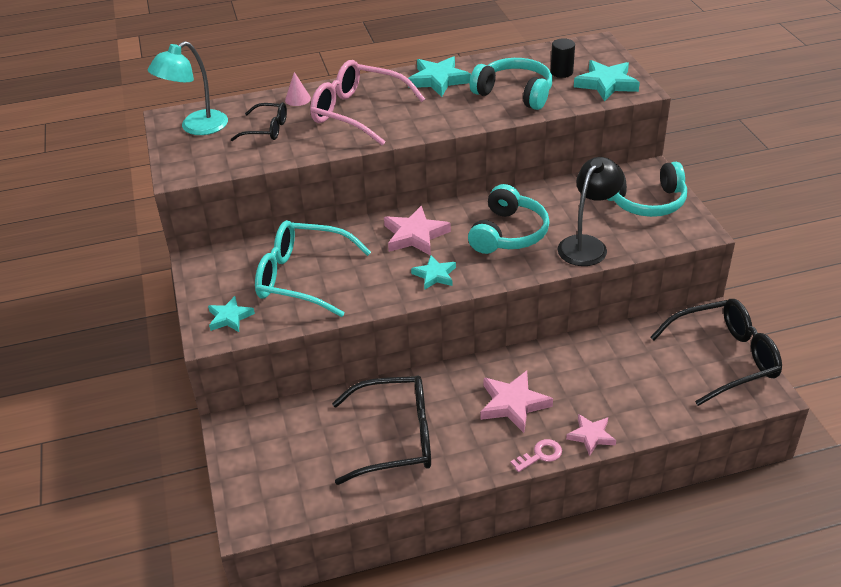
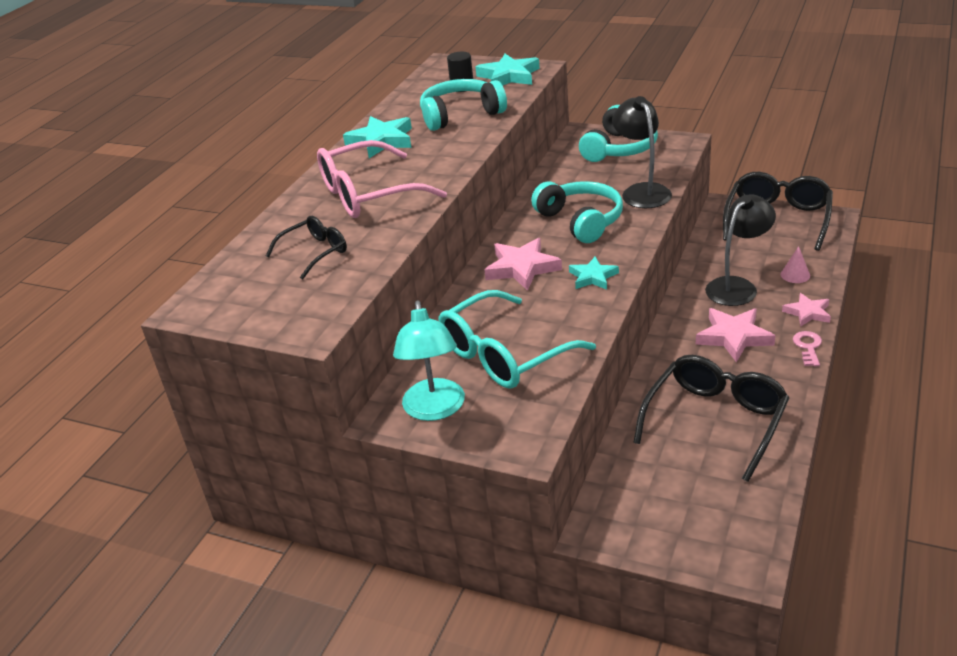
camera: 50 degrees left, 5 degrees down
turquoise lamp [148,41,228,135] -> turquoise lamp moved to [393,301,465,421]
turquoise star [208,296,255,332] -> none
pink cone [285,72,311,106] -> pink cone moved to [781,246,810,283]
none -> black lamp [705,195,776,306]

